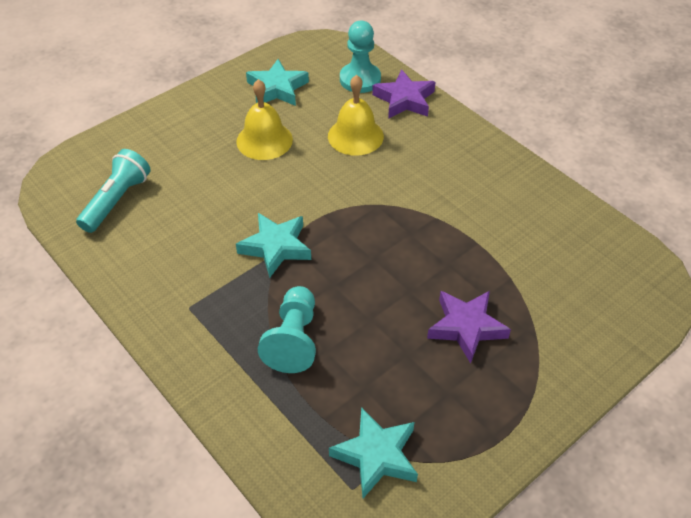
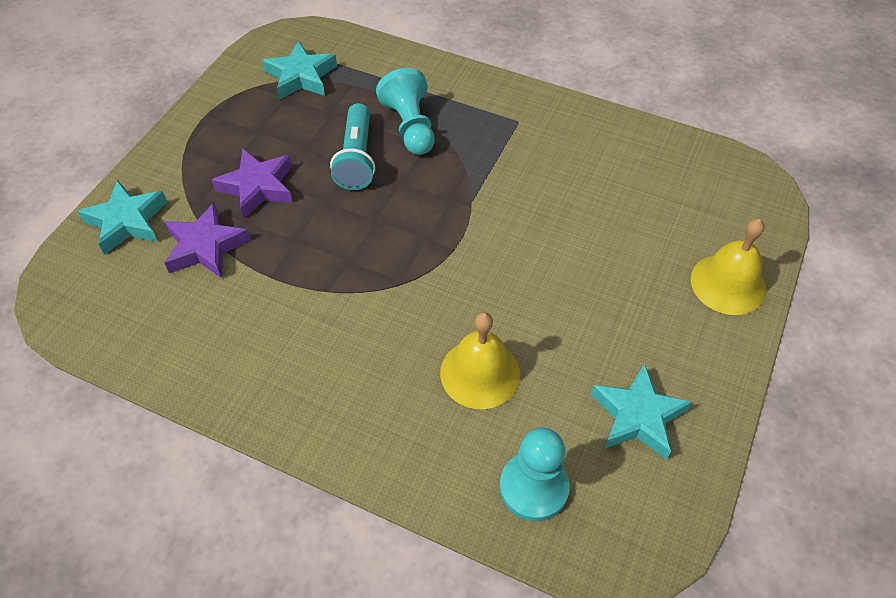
camera: 155 degrees right, 5 degrees up
turquoise flashlight [76,149,151,233] -> turquoise flashlight moved to [330,103,375,190]
yellow bell [236,79,293,160] -> yellow bell moved to [691,219,766,315]
turquoise star [236,213,311,278] -> turquoise star moved to [78,180,167,255]
purple star [372,69,435,119] -> purple star moved to [164,203,251,279]

